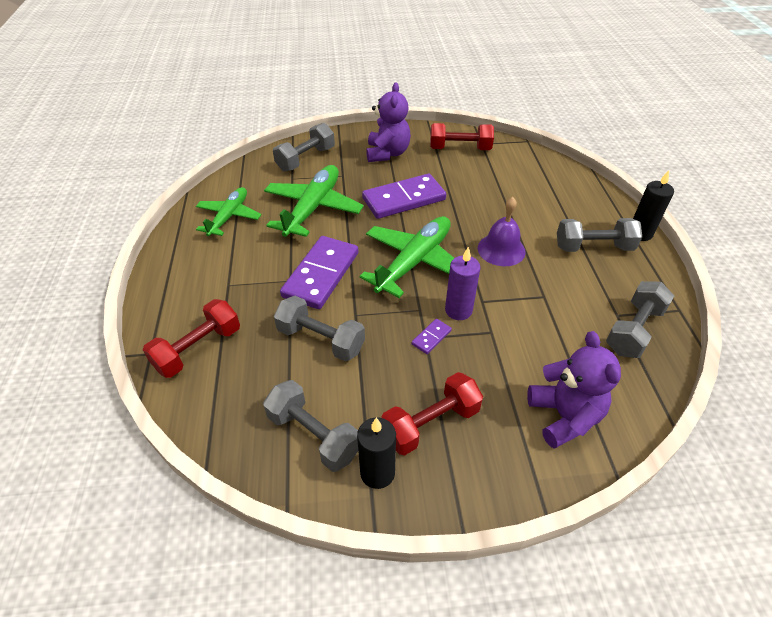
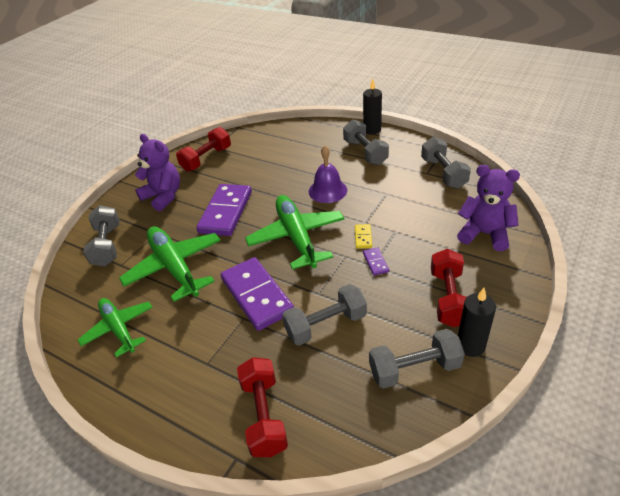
camera: 50 degrees left, 5 degrees down
purple candle [445,247,480,320] -> yellow domino [355,224,372,249]
grey dumbbell [557,218,642,252] -> grey dumbbell turned 60 degrees counterclockwise [343,119,389,165]

